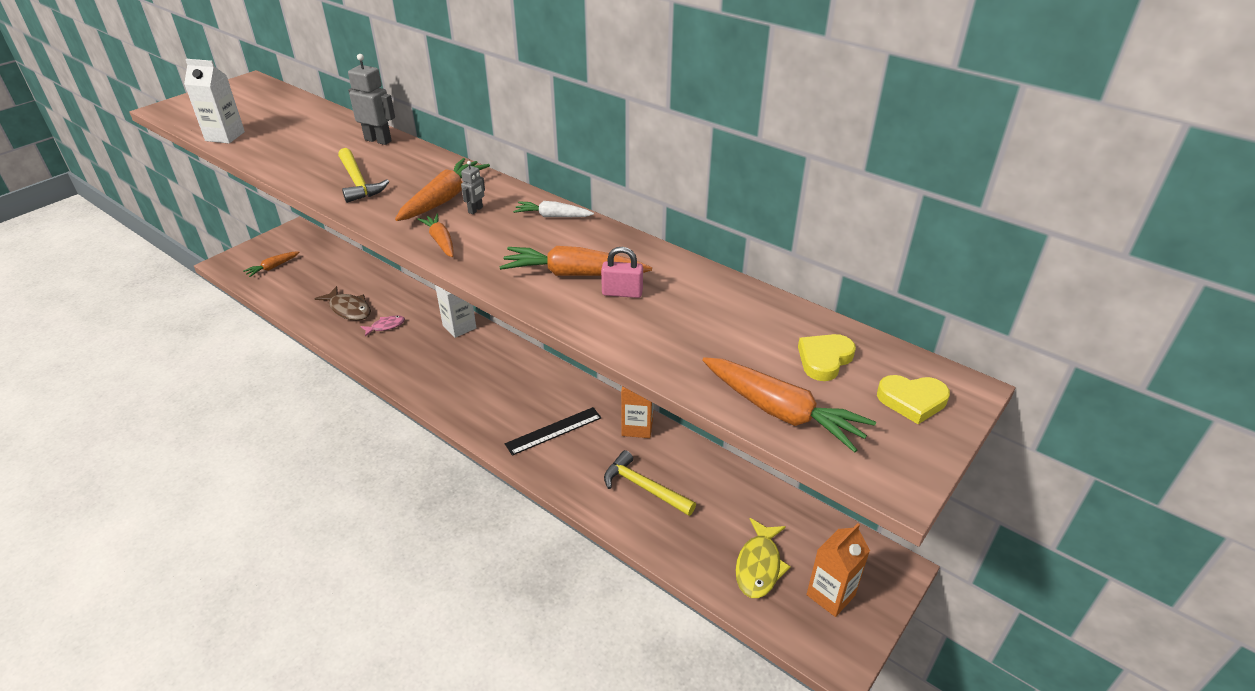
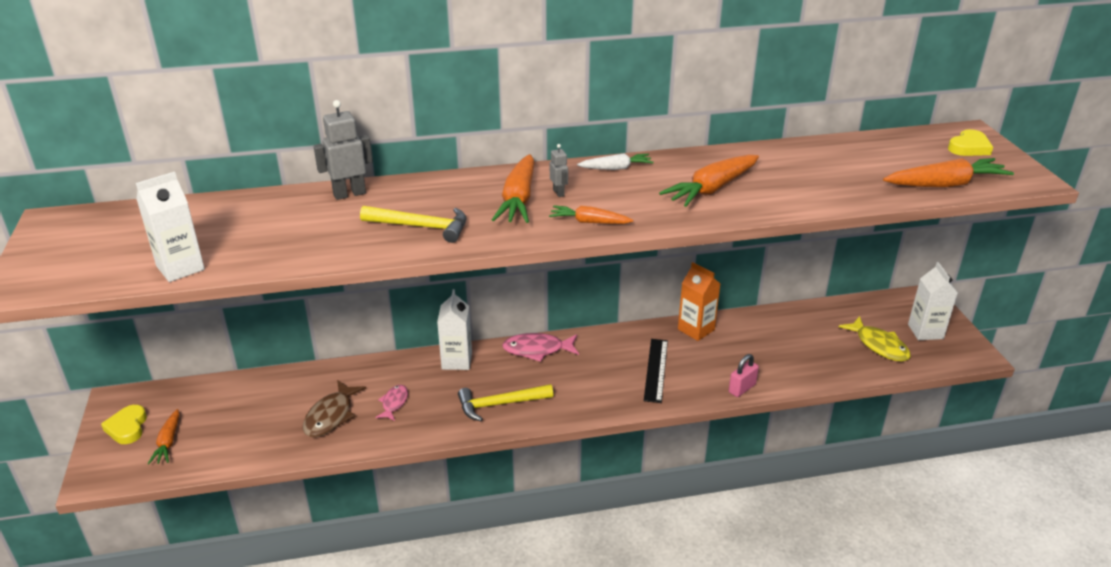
camera: 50 degrees left, 5 degrees down
brown fish [314,286,371,320] -> brown fish turned 120 degrees clockwise [303,380,366,437]
orange carrot [395,158,490,221] -> orange carrot turned 150 degrees counterclockwise [492,154,535,223]
white carrot [513,201,594,217] -> white carrot turned 150 degrees counterclockwise [577,153,654,170]
pink padlock [601,247,643,298] -> pink padlock moved to [729,354,759,397]
yellow hammer [604,450,696,516] -> yellow hammer moved to [458,384,553,421]
yellow heart [798,334,856,381] -> yellow heart moved to [101,405,147,444]
orange carton [806,523,870,617] -> white carton [908,262,958,340]
none -> pink fish [502,333,579,362]

